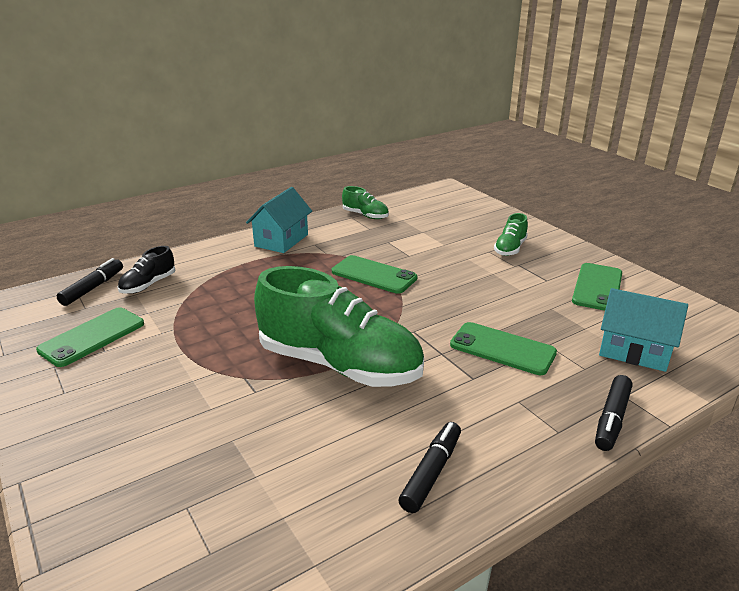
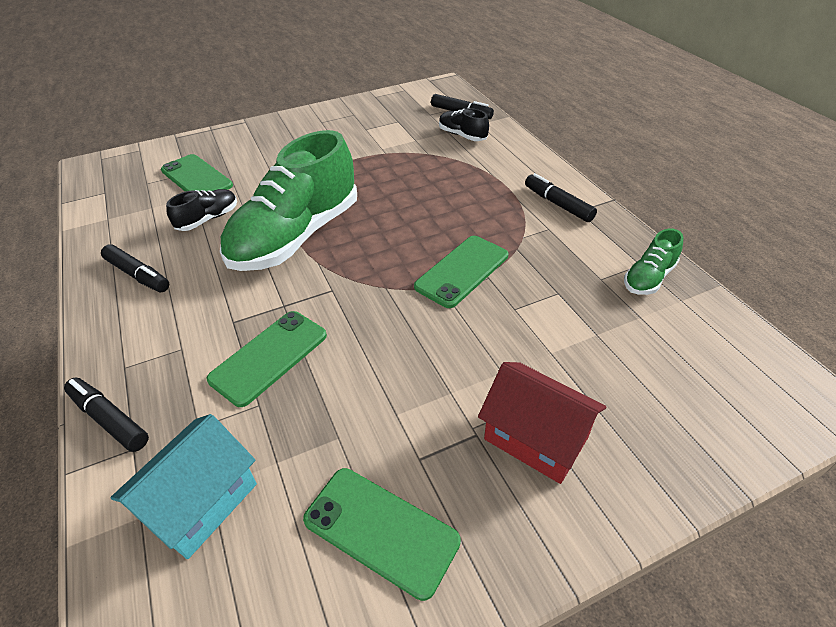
camera: 100 degrees right, 15 degrees up
green phone [36,307,144,367] -> green phone moved to [161,154,233,192]
turquoise house [246,187,312,253] -> black marker [525,173,597,222]
green shoe [494,213,528,256] -> red house [478,362,607,484]
none -> black shoe [166,189,237,231]

